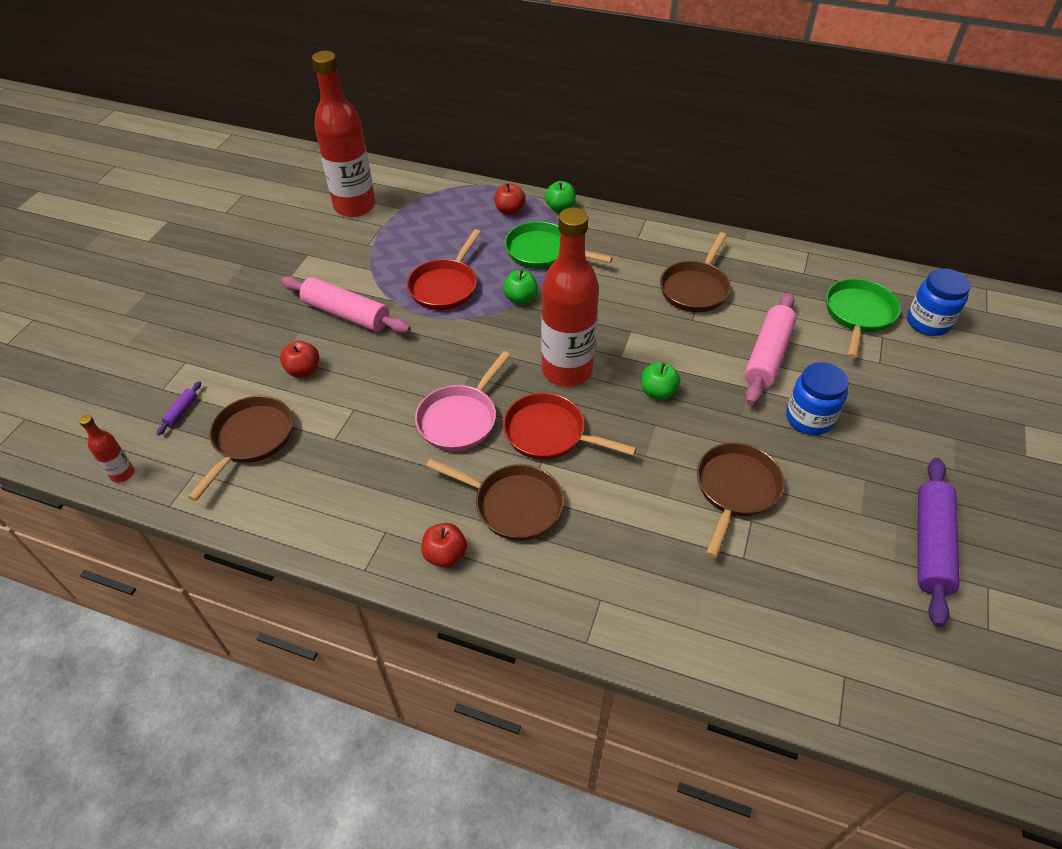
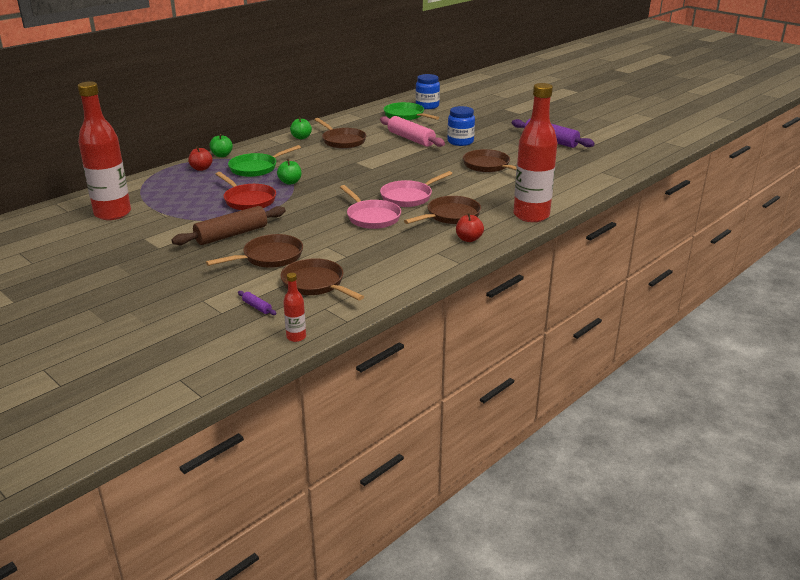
camera: 65 degrees left, 20 degrees down
red apple [280,341,319,377] -> brown pan [206,234,303,268]
pink rolling pin [281,276,411,334] -> brown rolling pin [172,206,286,245]
red pan [503,393,636,460] -> pink pan [380,171,452,207]
red bottle [541,207,599,387] -> red bottle moved to [513,83,557,222]
green apple [641,362,680,400] -> green apple moved to [290,117,312,139]

